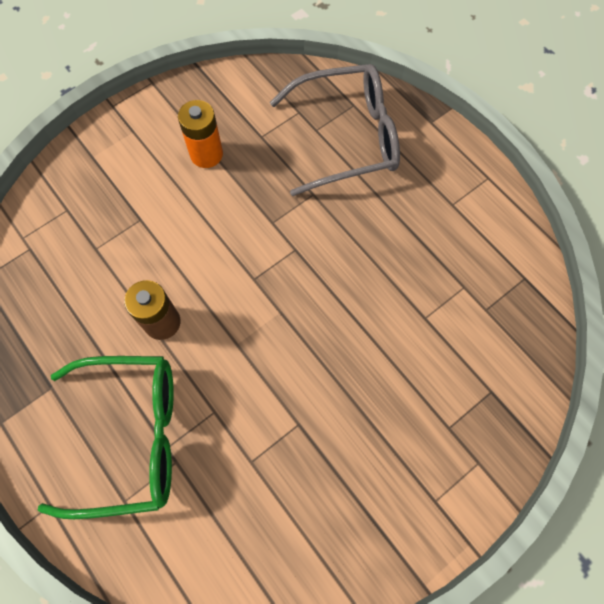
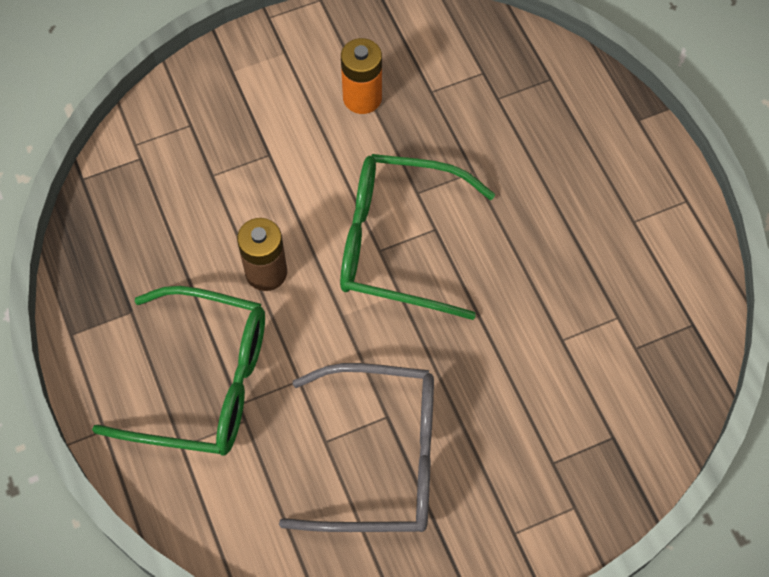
camera: 15 degrees right, 5 degrees down
grey glasses [270,64,400,196] -> grey glasses moved to [279,363,434,532]
none -> green glasses [340,154,495,320]

